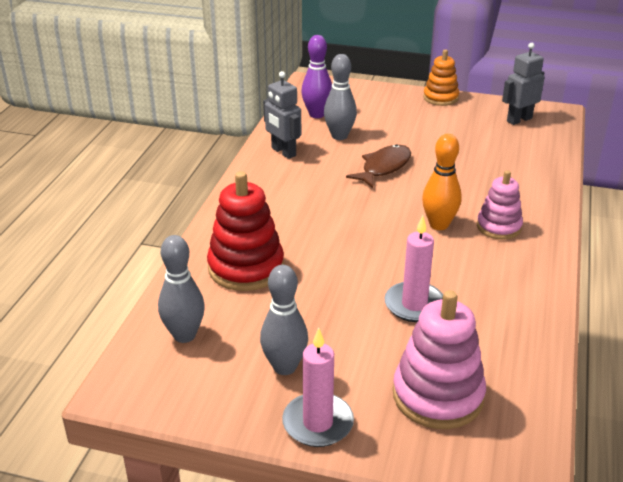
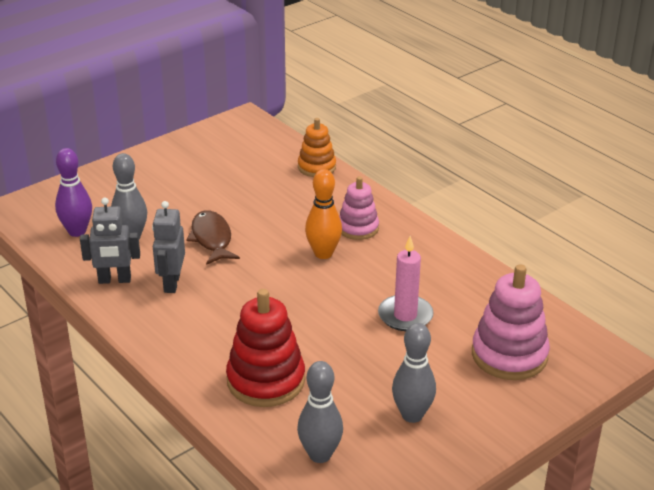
camera: 55 degrees left, 0 degrees up
pink candle [282,328,354,447] -> none
orange stacking toy [423,49,459,106] -> orange stacking toy moved to [298,118,336,177]
grey robot [502,43,545,125] -> grey robot moved to [152,201,185,293]

